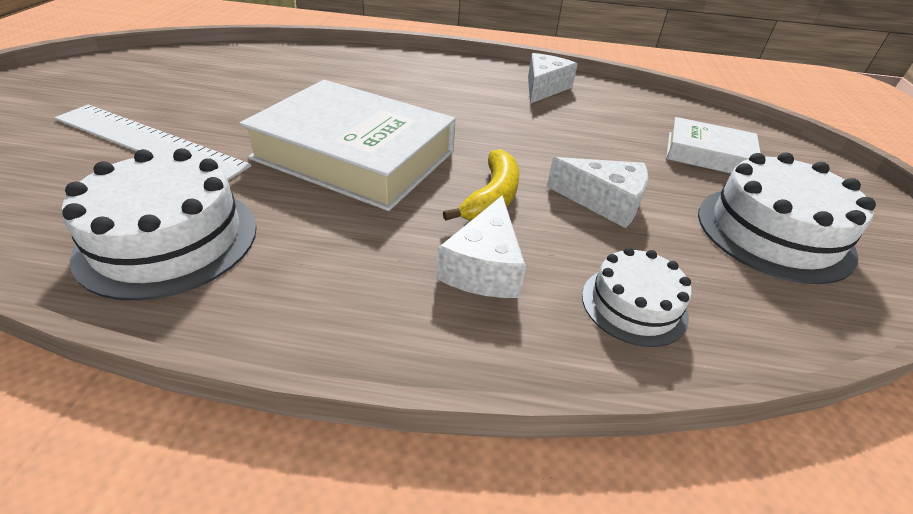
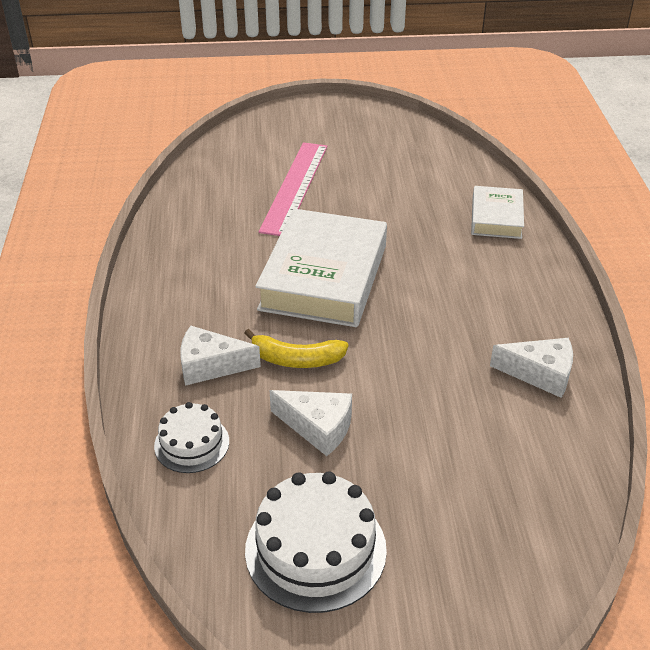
camera: 80 degrees right, 0 degrees up
white ruler [54,105,252,181] -> pink ruler [258,142,327,236]
white cake [62,148,257,301] -> none
white cheese [547,157,648,228] -> white cheese turned 75 degrees counterclockwise [270,390,352,456]
white book [666,117,761,174] -> white book moved to [471,186,524,239]

